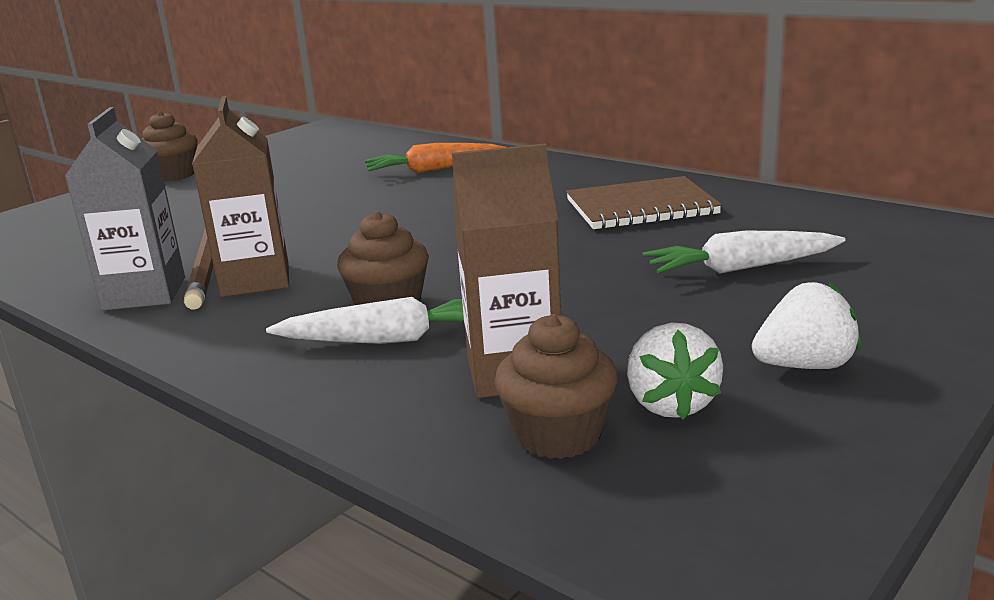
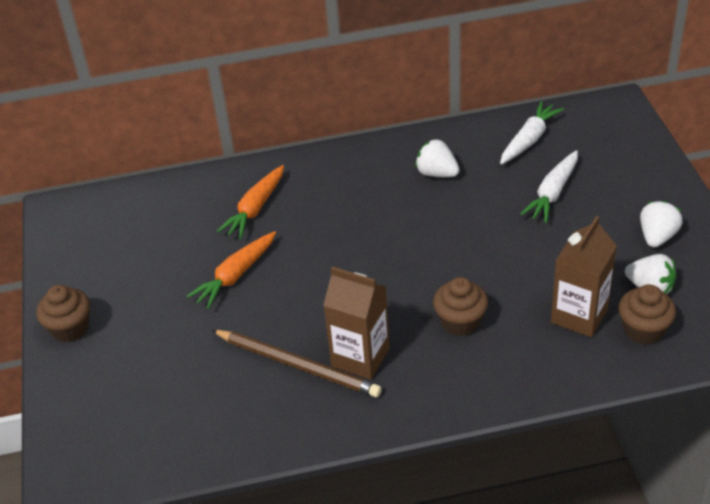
camera: 50 degrees left, 20 degrees up
grey carton [65,107,185,310] -> none
white carrot [266,297,464,344] -> white carrot moved to [500,101,564,164]
brown notebook [566,176,722,230] -> white strawberry [415,139,460,177]
none -> orange carrot [187,231,276,309]

